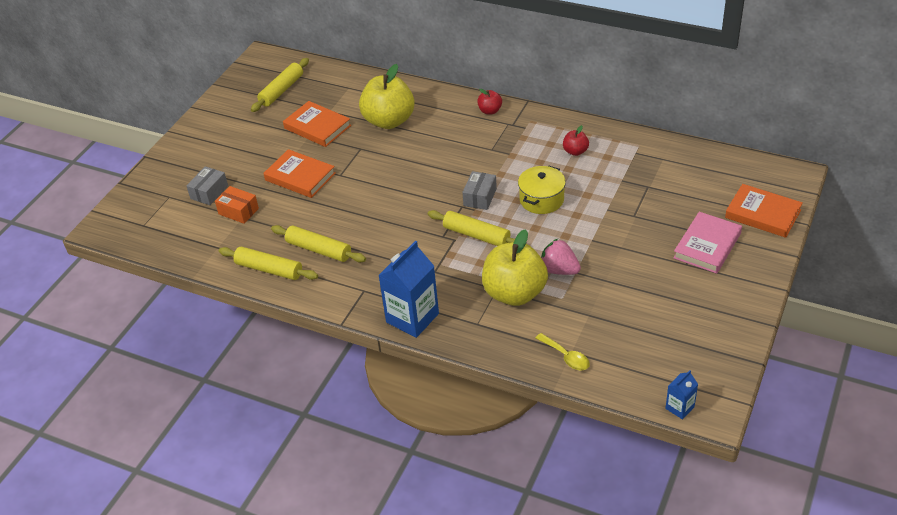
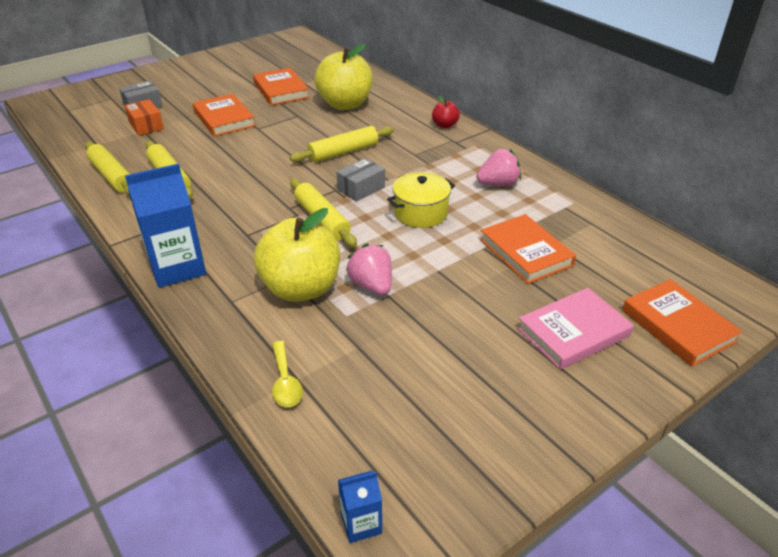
camera: 25 degrees right, 5 degrees down
yellow rolling pin [251,58,309,112] -> yellow rolling pin moved to [290,126,394,162]
red apple [563,125,589,156] -> pink strawberry [476,149,521,186]
none -> orange book [480,214,576,284]

